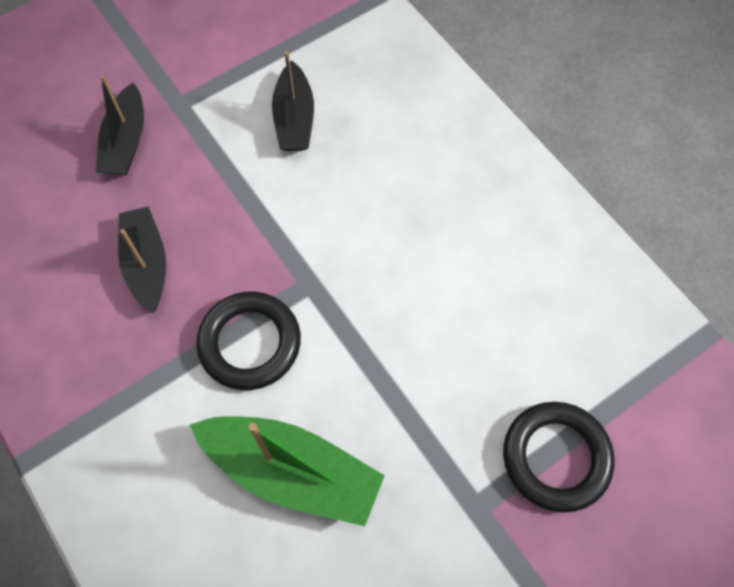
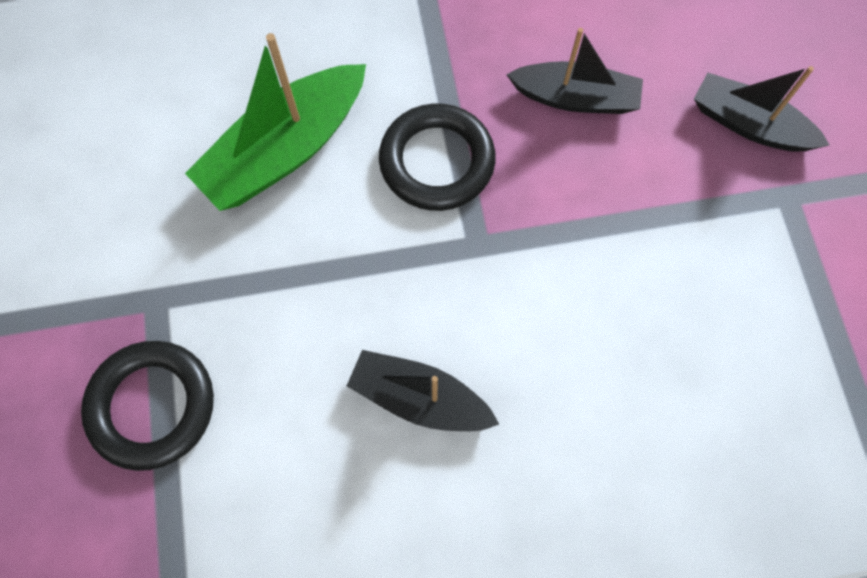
camera: 115 degrees right, 5 degrees up
black boat [272,51,314,151] -> black boat moved to [347,350,499,431]

